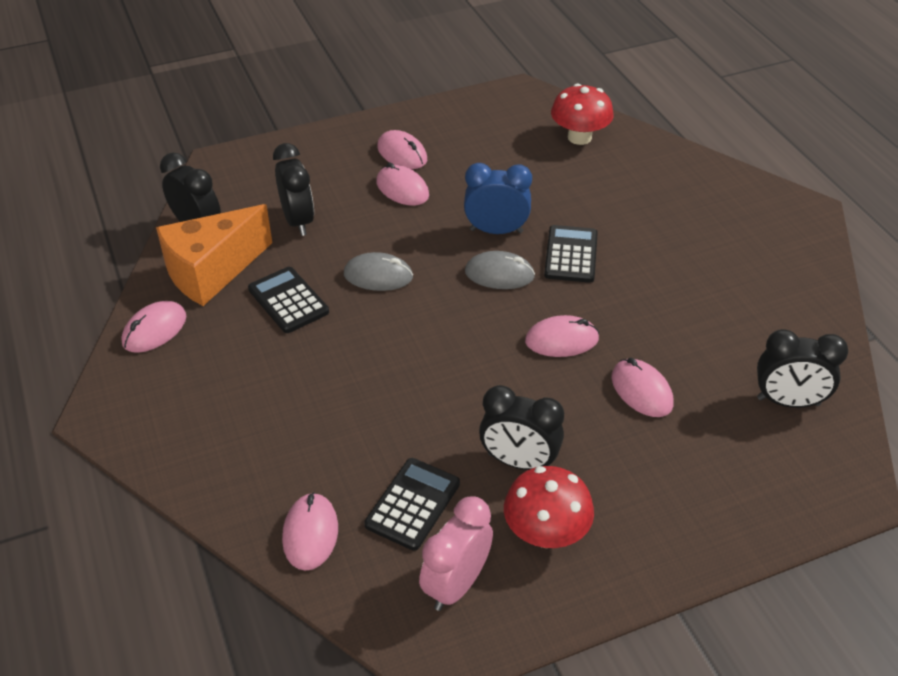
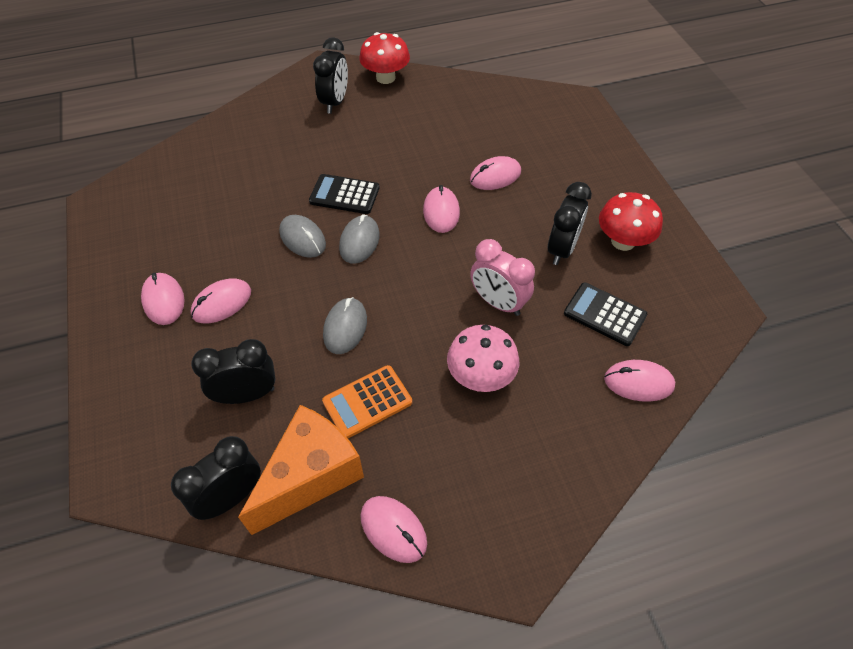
camera: 85 degrees left, 10 degrees up
orange cheese [156,204,272,306] -> orange cheese turned 105 degrees counterclockwise [238,405,364,535]
black calculator [248,267,329,333] -> orange calculator [322,365,412,438]
pink mouse [377,130,427,169] -> pink mouse turned 75 degrees counterclockwise [141,273,184,325]
pink clock [419,496,493,611] -> pink clock moved to [470,239,535,316]
blue clock [464,163,532,234] -> grey mouse [279,215,326,258]
red mushroom [551,83,614,145] -> red mushroom moved to [359,32,410,84]
black clock [757,329,848,408] -> black clock moved to [313,37,348,114]
none -> pink mushroom [447,325,519,392]

